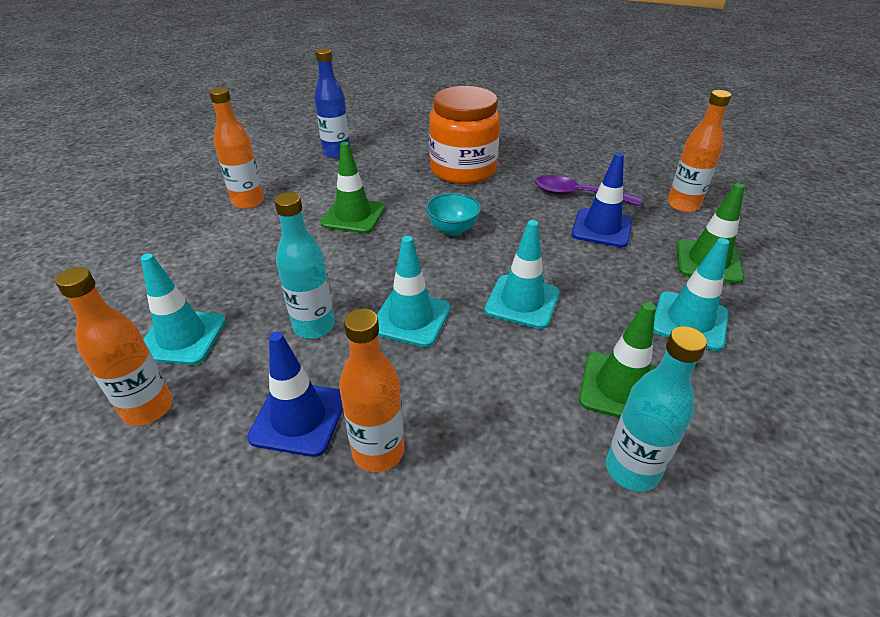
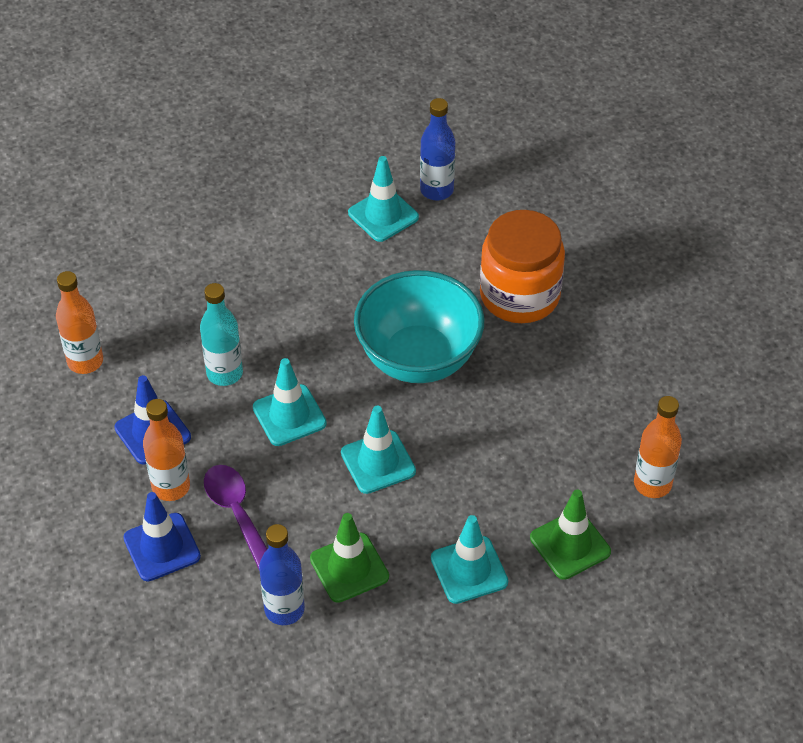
camera: 45 degrees right, 10 degrees up
turquoise traffic cone [141,254,226,365] -> turquoise traffic cone moved to [348,156,419,242]
orange bottle [209,87,264,209] -> none
green traffic cone [321,142,385,234] -> none
turquoise bowl [426,193,481,236] -> turquoise bowl [354,270,484,383], size x2.22
purple spoon [535,175,642,206] -> purple spoon moved to [204,465,267,569]
blue traffic cone [571,153,632,248] -> blue traffic cone moved to [123,492,201,581]
turquoise bottle [606,326,707,492] -> blue bottle [259,524,305,625]

